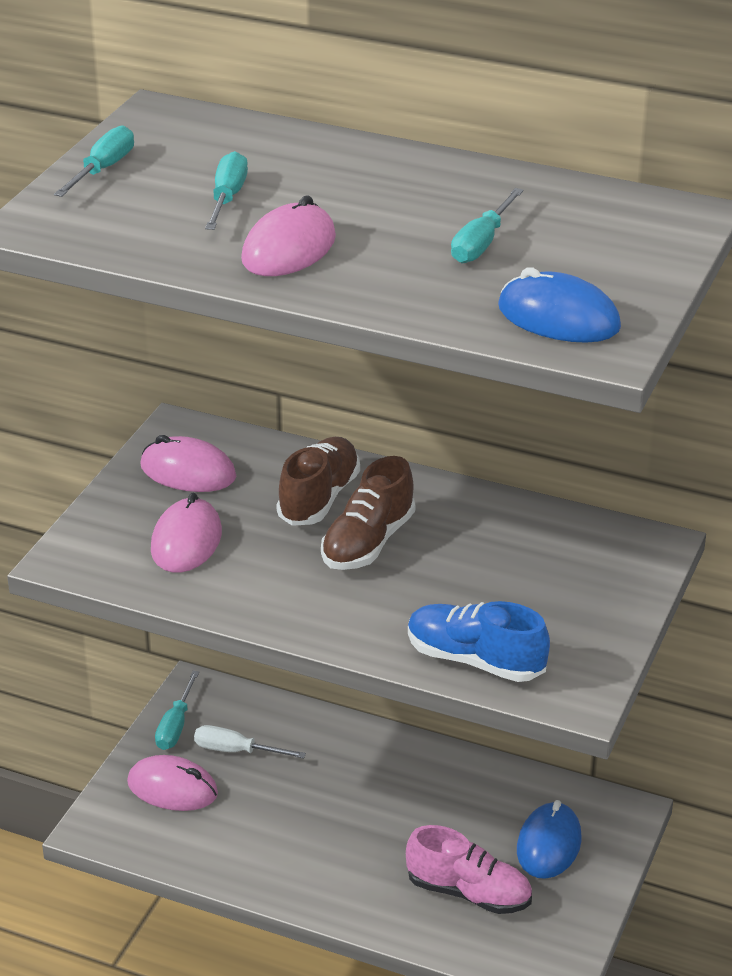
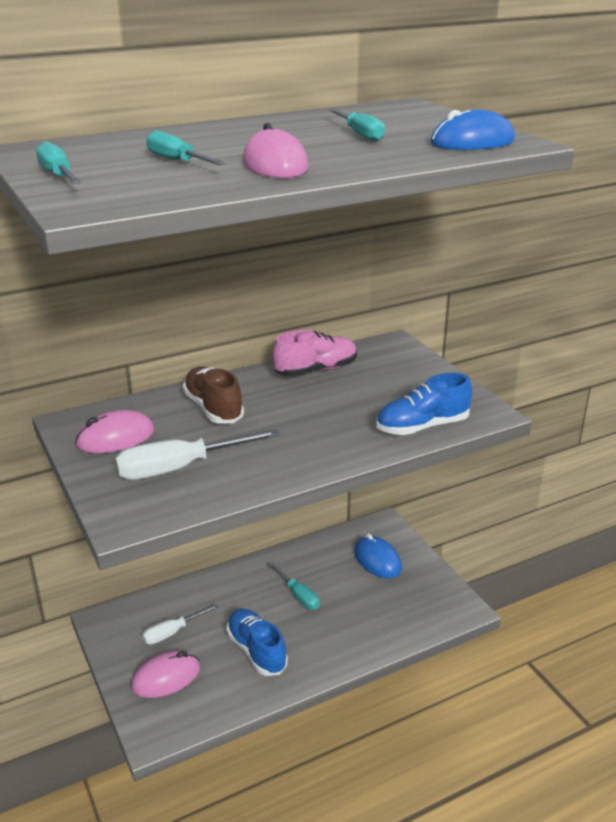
camera: 50 degrees left, 5 degrees down
pink mouse [151,493,222,573] -> white screwdriver [115,429,280,480]
turquoise screwdriver [155,671,199,750] -> turquoise screwdriver moved to [269,562,320,610]
brown shoe [321,456,415,570] -> none
pink shoe [406,825,532,914] -> pink shoe moved to [272,330,357,377]
none -> blue shoe [226,608,288,676]

